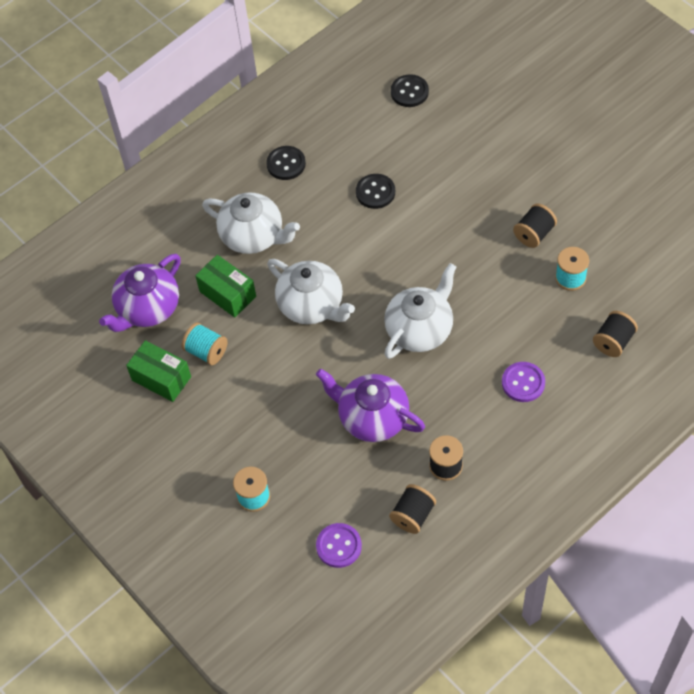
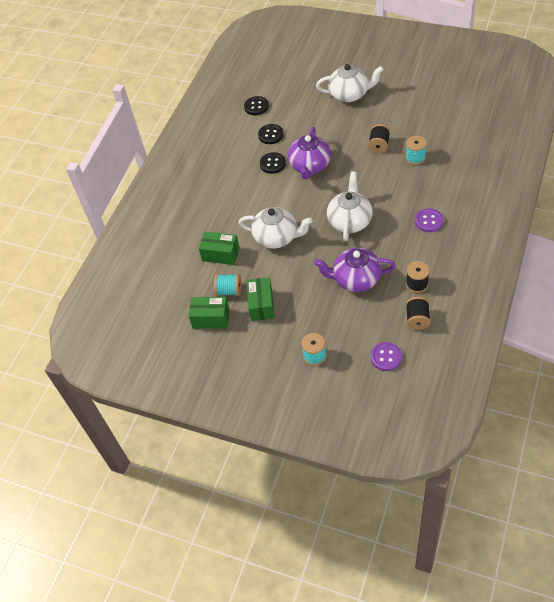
camera: 25 degrees left, 5 degrees down
purple teapot [99,254,181,332] -> purple teapot moved to [288,127,331,179]
white teapot [202,192,300,254] -> white teapot moved to [316,64,384,103]
black button [266,146,306,180] -> black button moved to [258,124,284,144]
black spool [593,311,638,357] -> none
none -> green box [247,277,274,321]

